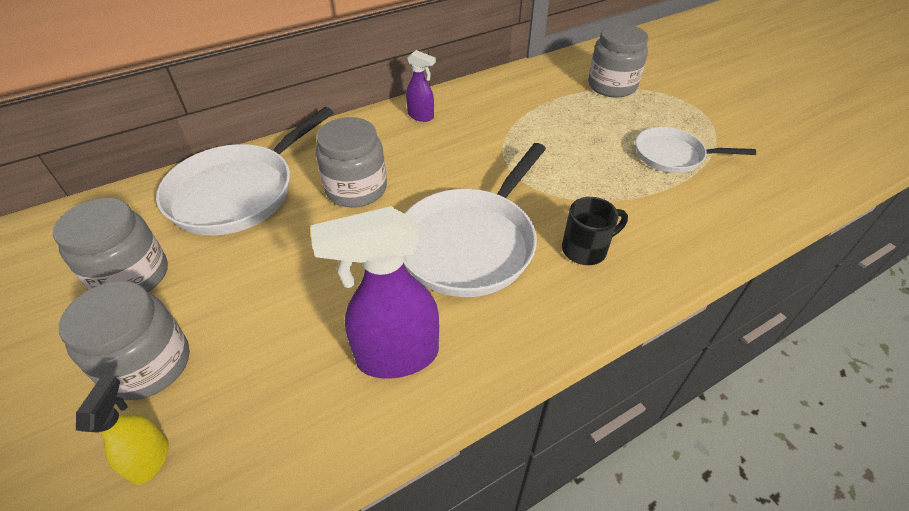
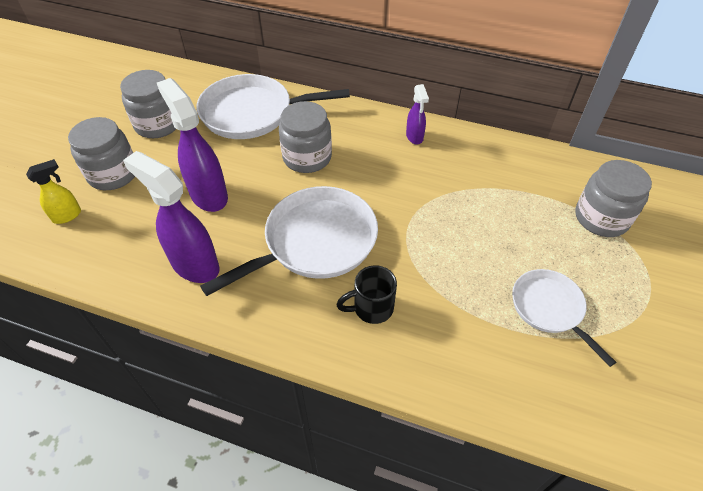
camera: 50 degrees right, 5 degrees up
white pan [404,143,546,297] -> white pan turned 150 degrees clockwise [200,186,378,296]
black mug [562,197,628,265] -> black mug turned 135 degrees clockwise [336,265,397,324]
none -> purple spray bottle [157,78,228,212]

